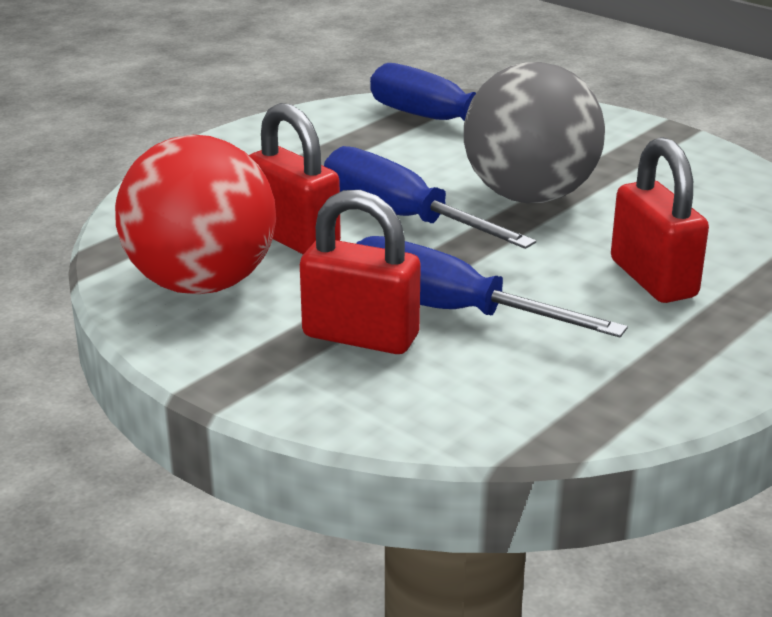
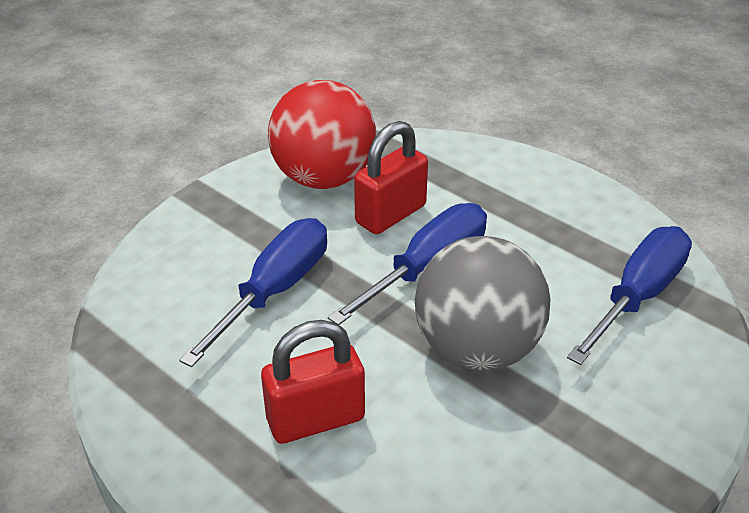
camera: 90 degrees right, 10 degrees up
red padlock [300,190,421,354] -> none

